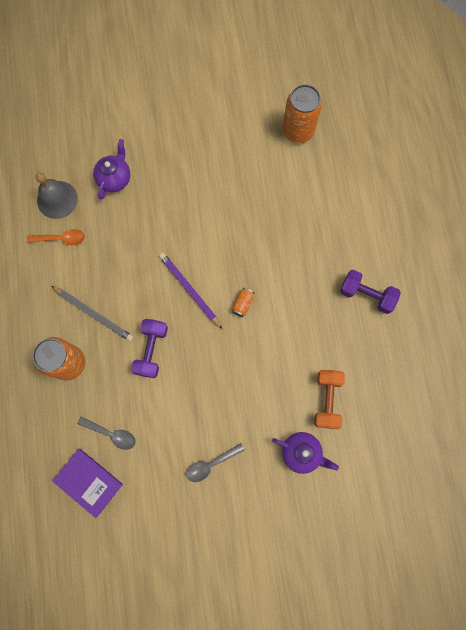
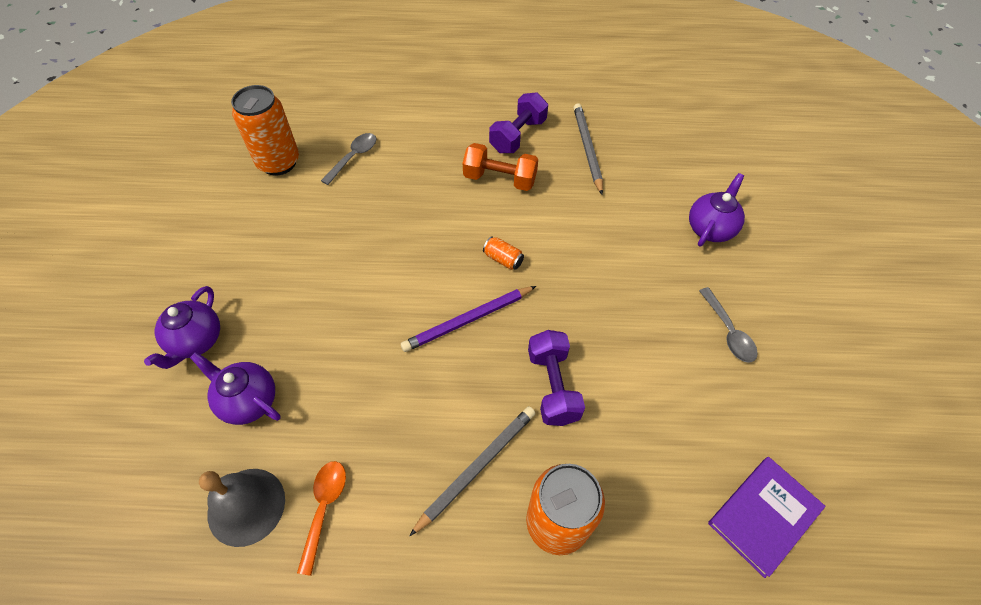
camera: 80 degrees left, 20 degrees down
grey spoon [77,417,136,450] -> grey spoon moved to [321,133,376,185]
purple dumbbell [131,319,168,378] -> purple dumbbell turned 60 degrees clockwise [528,330,585,426]
orange dumbbell [314,370,345,429] -> orange dumbbell moved to [463,143,538,191]
none -> purple teapot [144,286,220,369]
none -> grey pencil [573,103,603,195]

